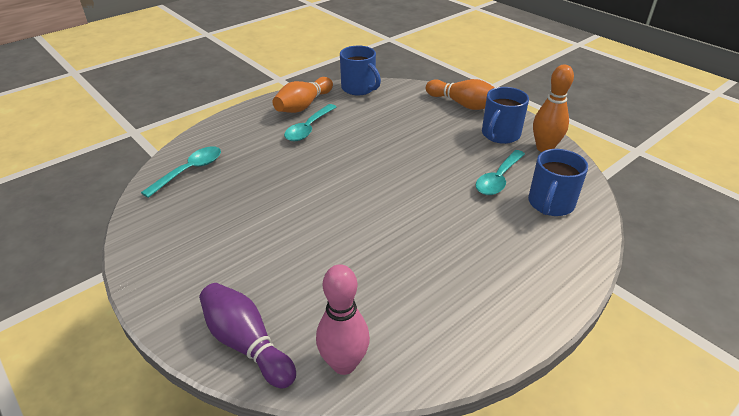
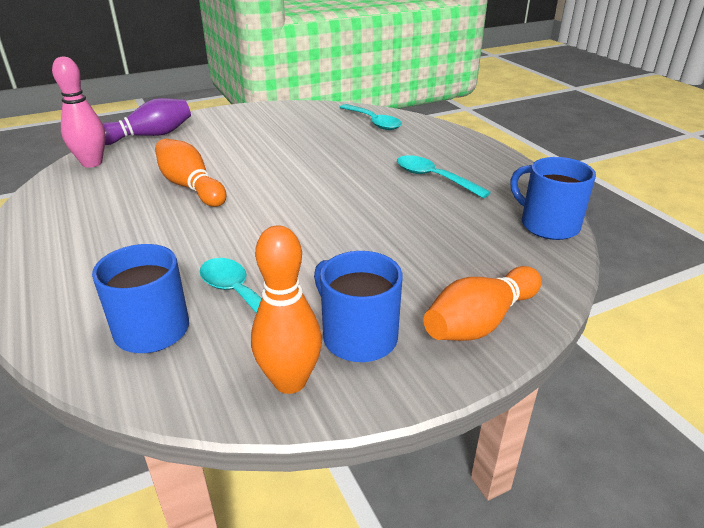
camera: 105 degrees right, 5 degrees down
orange bowling pin [273,77,333,113] -> orange bowling pin moved to [155,139,226,207]
blue mug [340,45,381,95] -> blue mug turned 75 degrees clockwise [510,157,596,240]

